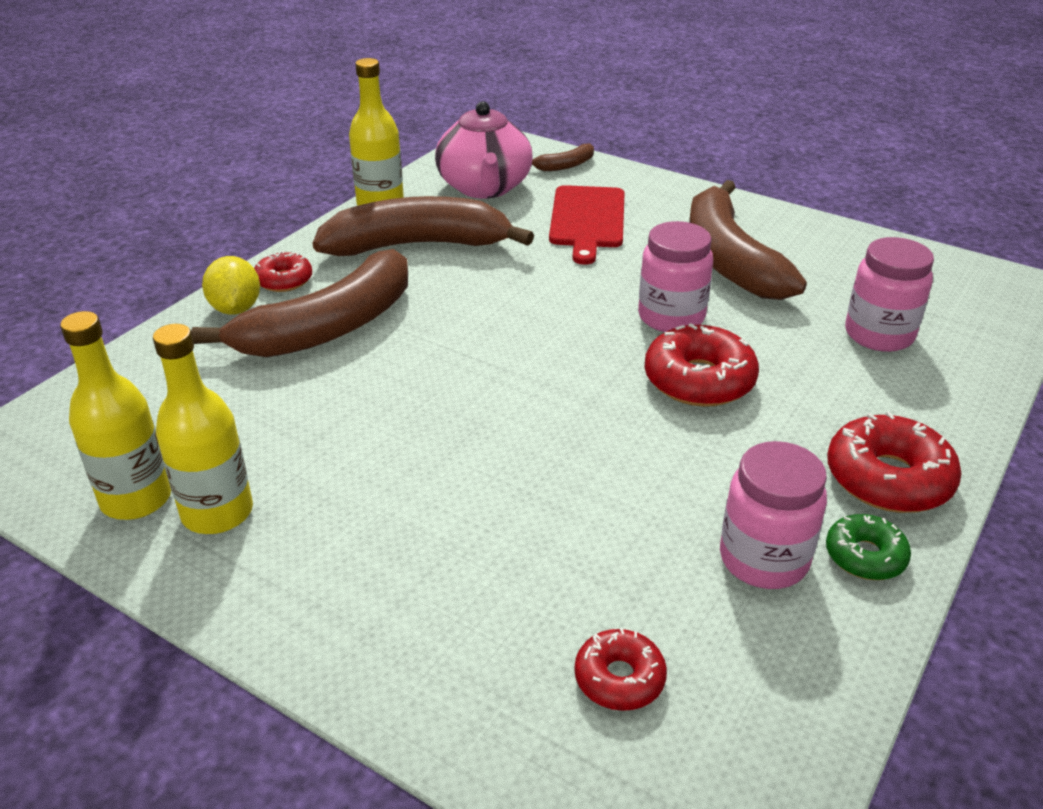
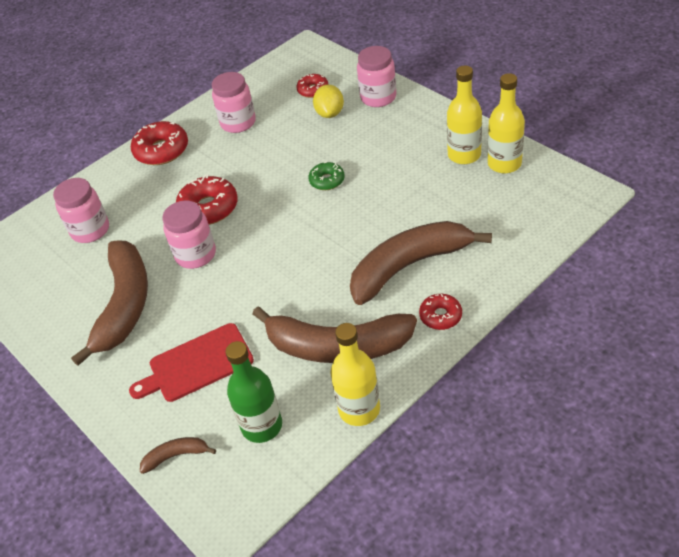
camera: 160 degrees left, 10 degrees up
yellow lemon [202,256,260,315] -> yellow lemon moved to [313,85,344,118]
pink teapot [435,101,533,199] -> green bottle [225,341,282,443]
red cutting board [549,185,625,265] -> red cutting board turned 135 degrees counterclockwise [129,323,254,402]
green donut [826,514,911,580] -> green donut moved to [308,161,345,190]
none -> pink jar [357,46,396,107]

